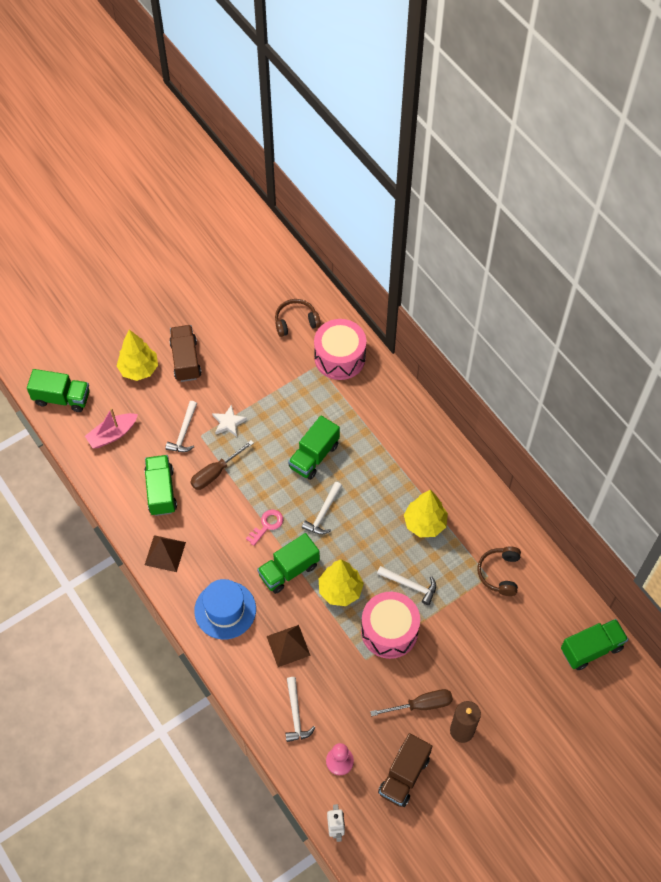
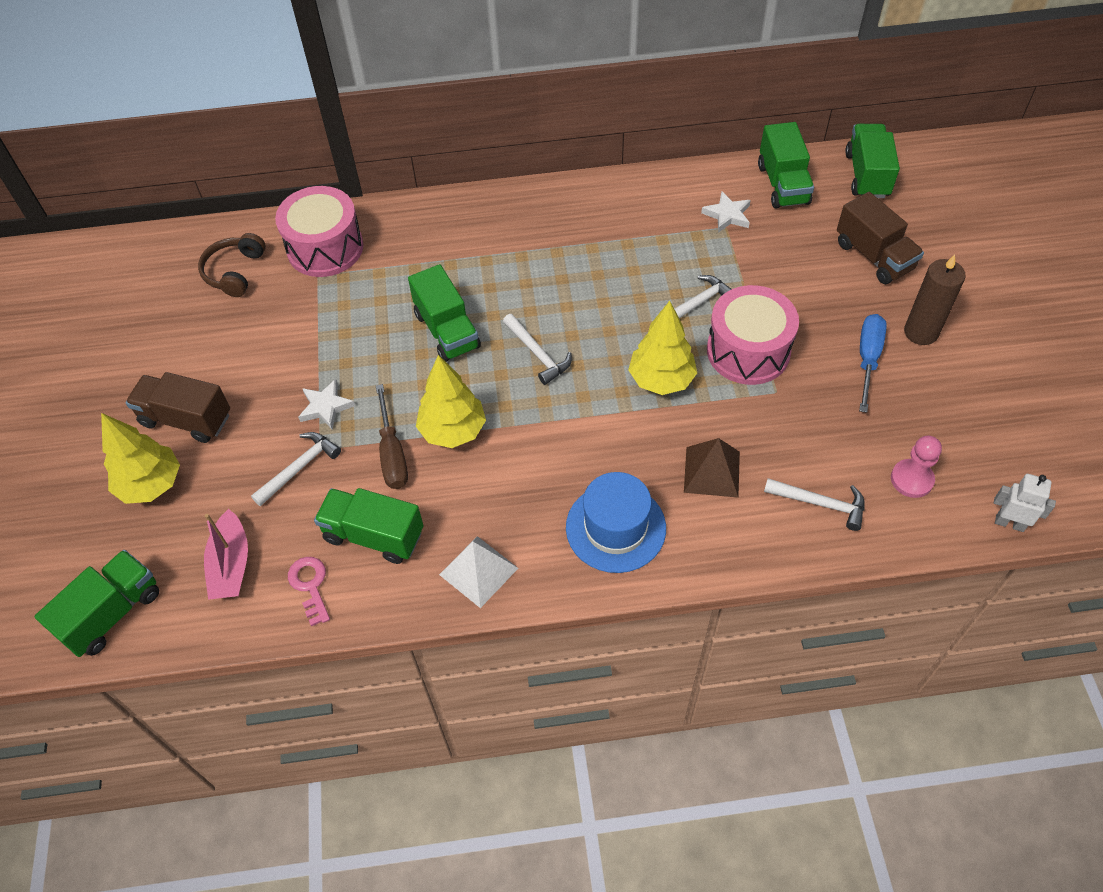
camera: 60 degrees left, 5 degrees down
brown pyramid [145,535,186,572] -> white pyramid [439,536,518,608]
white hammer [165,401,197,452] -> white hammer turned 90 degrees counterclockwise [251,432,341,506]
pink key [246,509,283,546] -> pink key moved to [288,557,330,626]
green truck [257,533,320,594] -> green truck moved to [758,122,814,209]
brown screwdriver [370,689,453,716] -> blue screwdriver [859,314,887,413]
brown truck [378,733,432,807] -> brown truck moved to [837,192,924,284]
yellow tree [404,490,448,537] -> yellow tree moved to [416,355,486,448]
brown headphones [477,546,521,596] -> white star [701,192,751,233]

